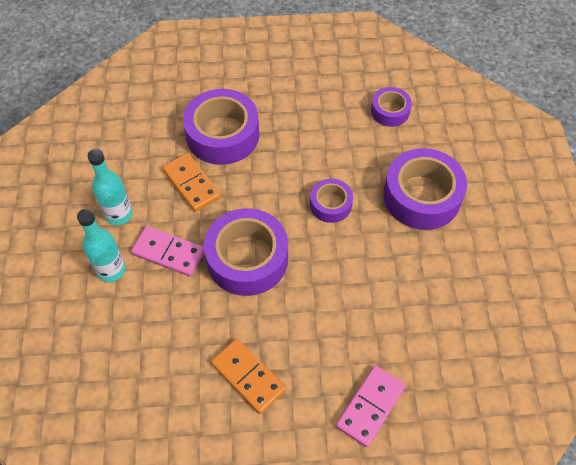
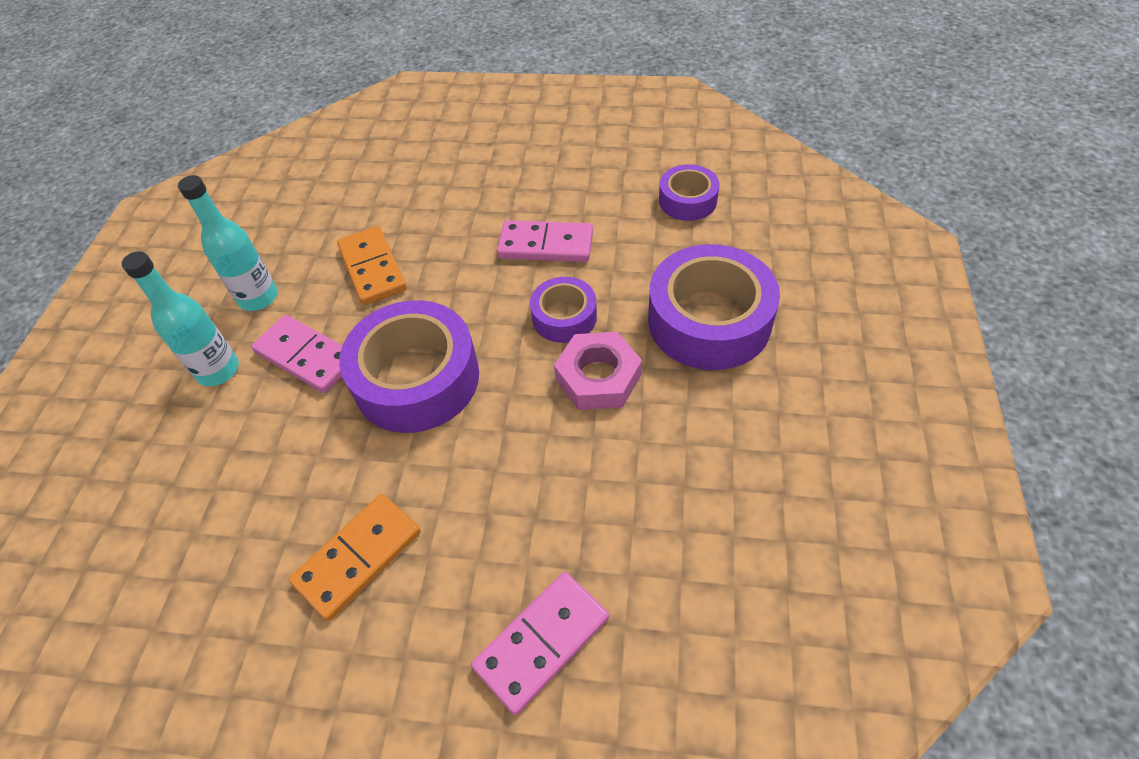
camera: 15 degrees right, 5 degrees down
purple tape [183,89,259,165] -> none
orange domino [211,339,286,414] -> orange domino turned 75 degrees clockwise [289,494,421,621]
none -> pink domino [497,220,593,262]
none -> pink nut [554,332,642,410]

